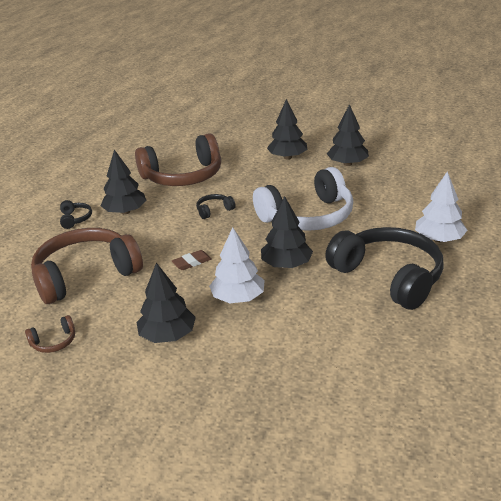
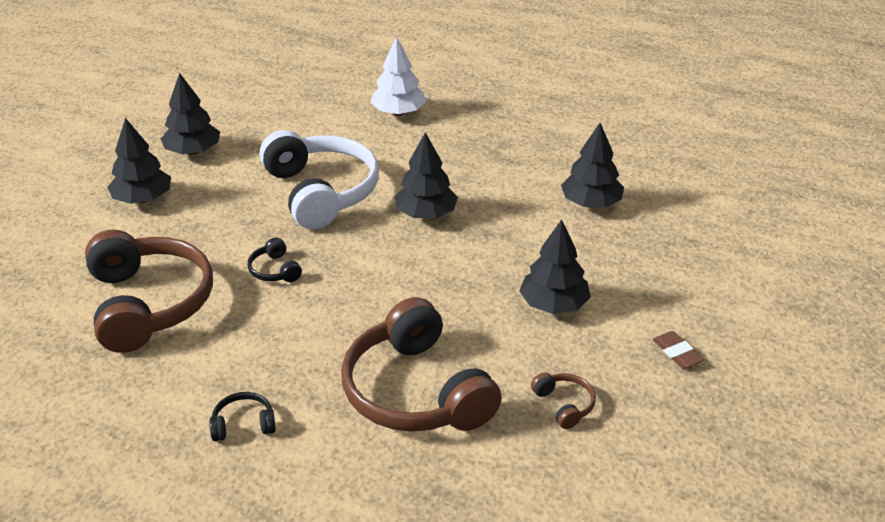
camera: 90 degrees left, 5 degrees up
black tree [101,150,147,215] -> black tree moved to [561,123,624,208]
brown eraser [172,250,212,270] -> brown eraser moved to [653,331,704,369]
white tree [209,227,265,303] -> none
black headphones [325,227,444,310] -> none

